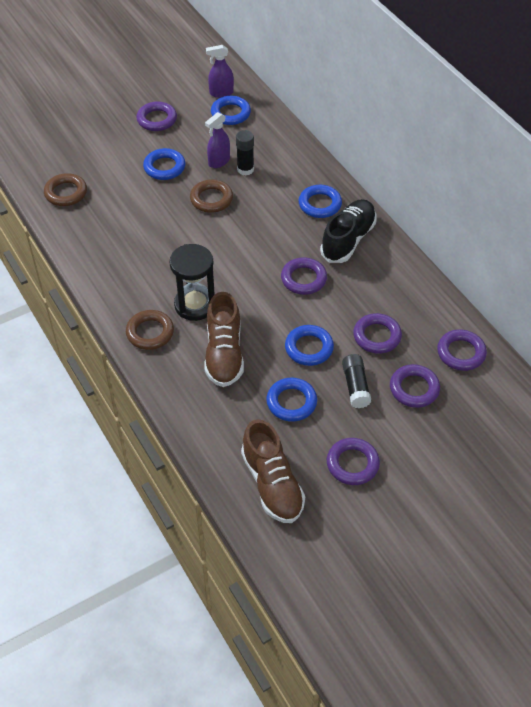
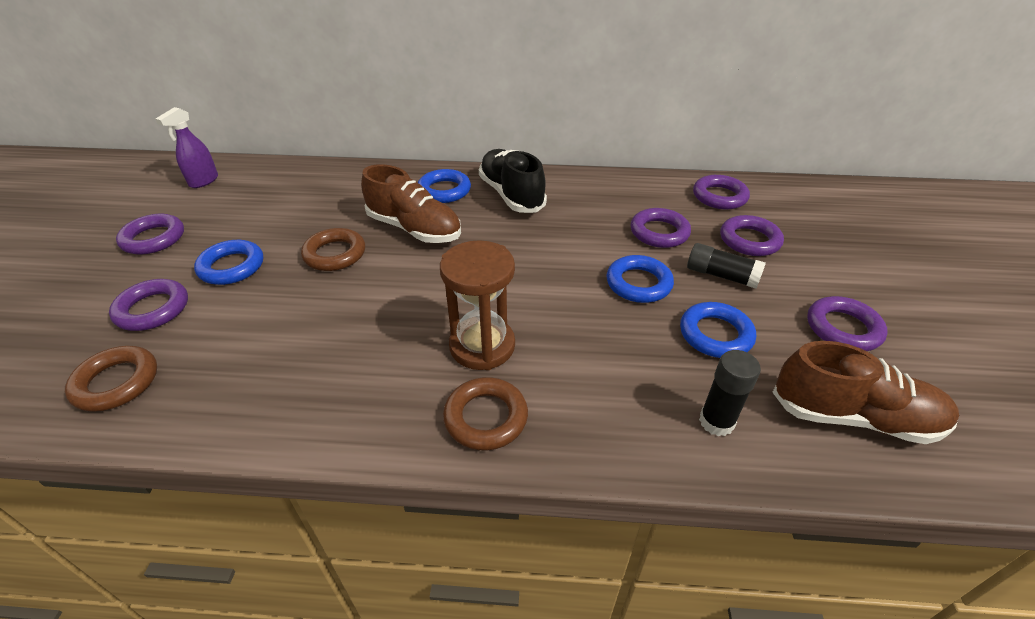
camera: 55 degrees left, 10 degrees down
black hourglass [169,244,215,321] -> brown hourglass [440,240,515,370]
brown shoe [204,292,244,387] -> brown shoe moved to [361,164,461,243]
purple spray bottle [205,112,230,168] -> none
blue ring [211,96,251,125] -> none
black glue stick [236,130,254,175] -> black glue stick moved to [699,350,761,436]
purple ring [281,257,327,295] -> purple ring moved to [109,279,188,331]

